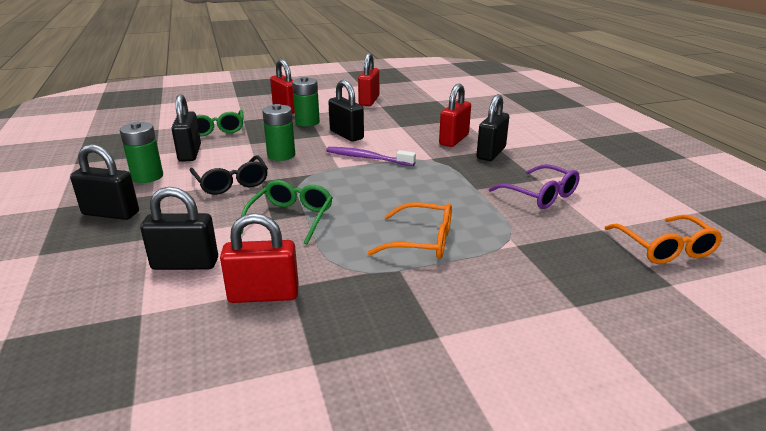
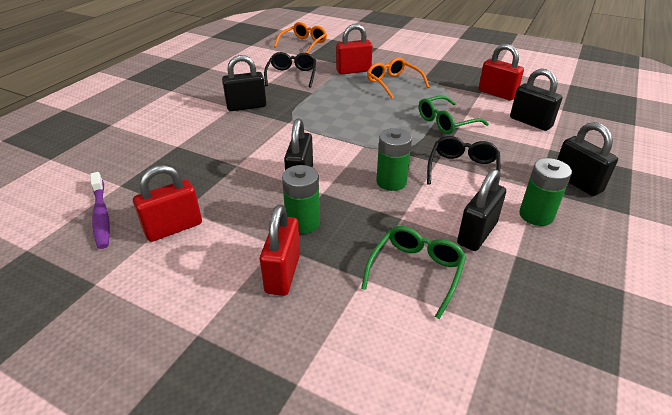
camera: 135 degrees left, 10 degrees up
purple toothbrush [326,147,416,166] -> purple toothbrush moved to [90,172,110,249]
red padlock [439,84,471,147] -> red padlock moved to [336,24,373,74]
purple glasses [489,164,580,209] -> black glasses [264,52,316,88]

